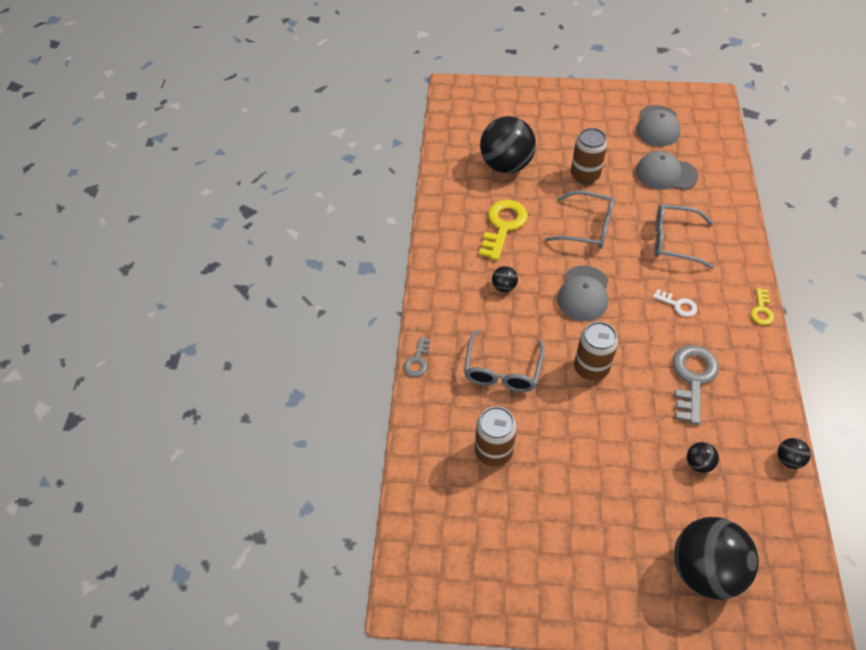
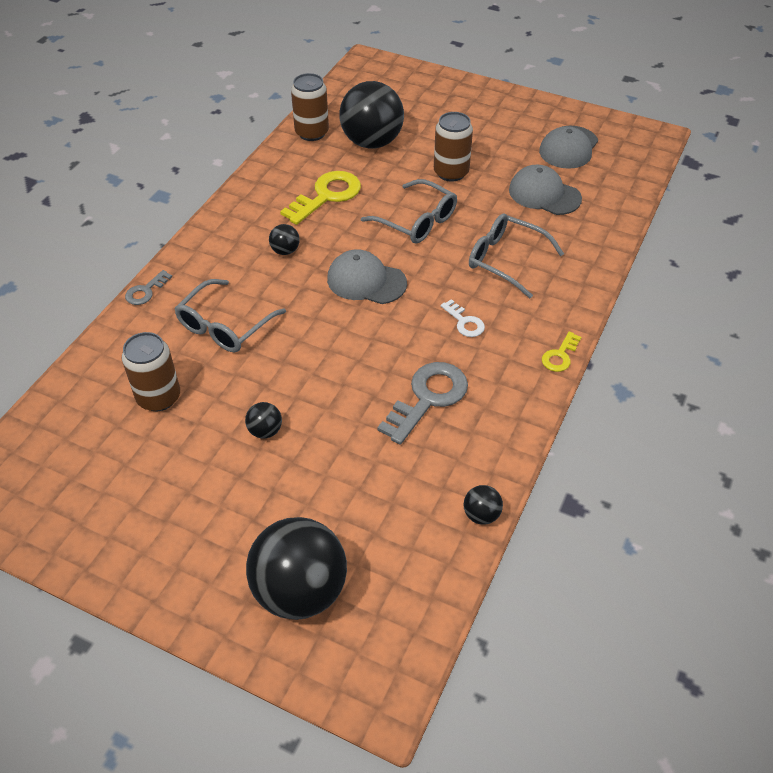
camera: 20 degrees right, 5 degrees down
grey cap [557,265,608,321] -> grey cap turned 75 degrees clockwise [327,250,407,304]
brown can [574,321,618,381] -> brown can moved to [291,73,329,141]
black ball [687,442,719,473] -> black ball moved to [245,402,282,439]

